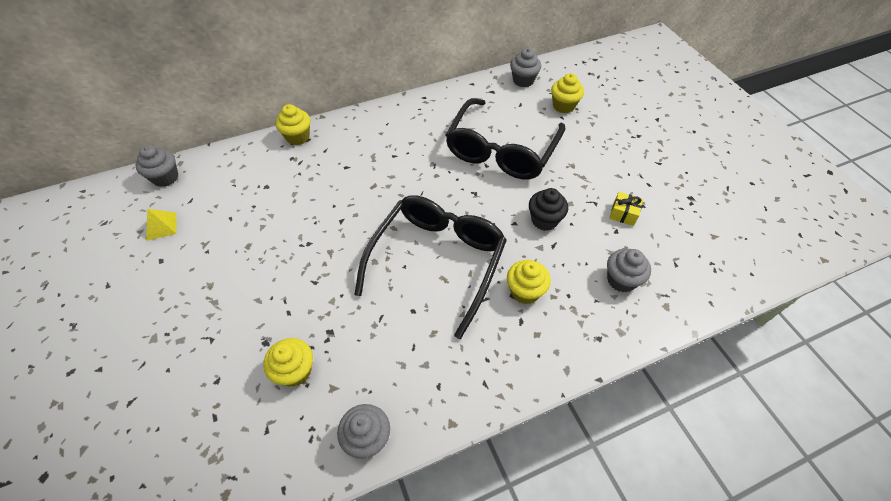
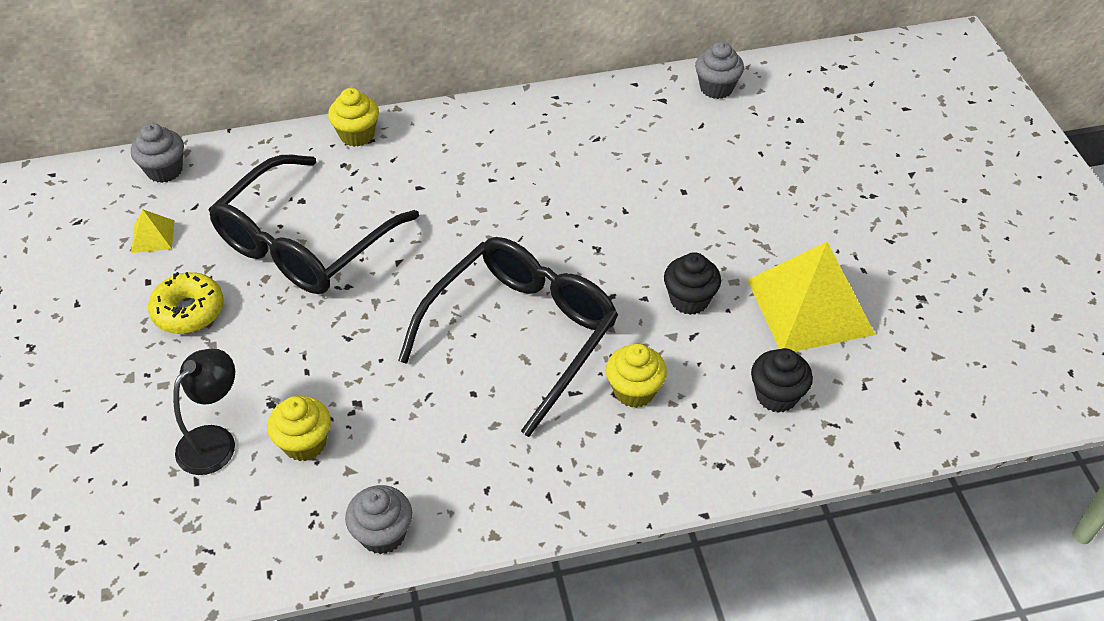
camera: 10 degrees right, 5 degrees down
black glasses [446,98,566,179] -> black glasses moved to [209,155,419,294]
yellow cupcake [551,73,584,113] -> none
grey cupcake [607,249,651,292] -> black cupcake [751,348,813,413]
yellow gift [609,192,643,226] -> yellow pyramid [747,242,875,351]
none -> yellow donut [148,272,224,334]
none -> black lamp [173,348,235,475]

